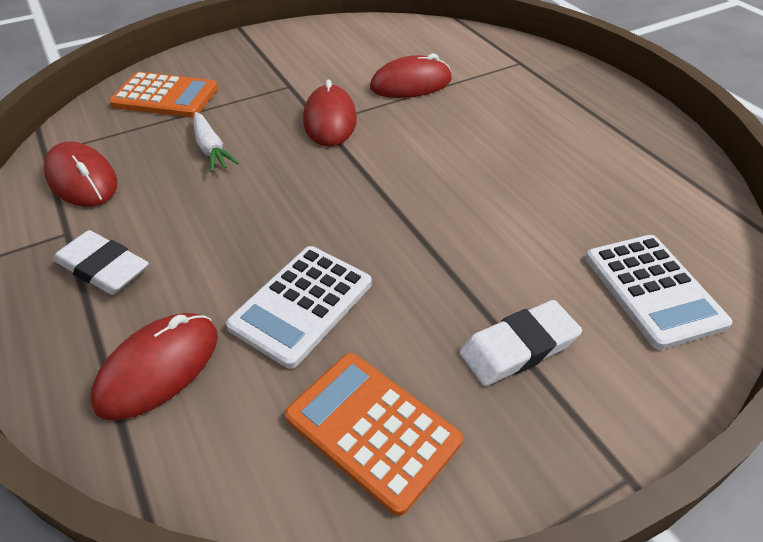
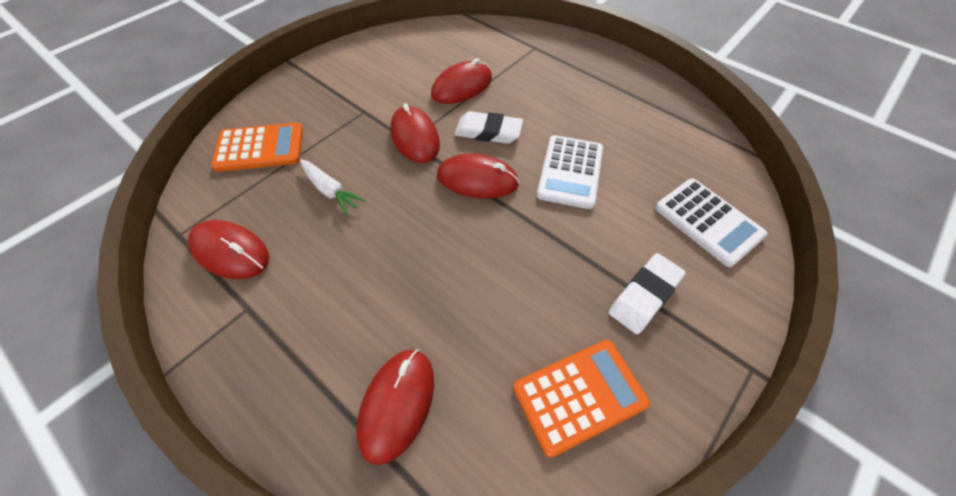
camera: 20 degrees left, 10 degrees up
white eraser [53,230,149,295] -> white eraser moved to [454,111,523,144]
white calculator [226,246,372,369] -> white calculator moved to [537,135,603,209]
orange calculator [285,353,463,516] -> orange calculator turned 135 degrees clockwise [513,340,650,458]
none -> red mouse [437,153,519,198]

